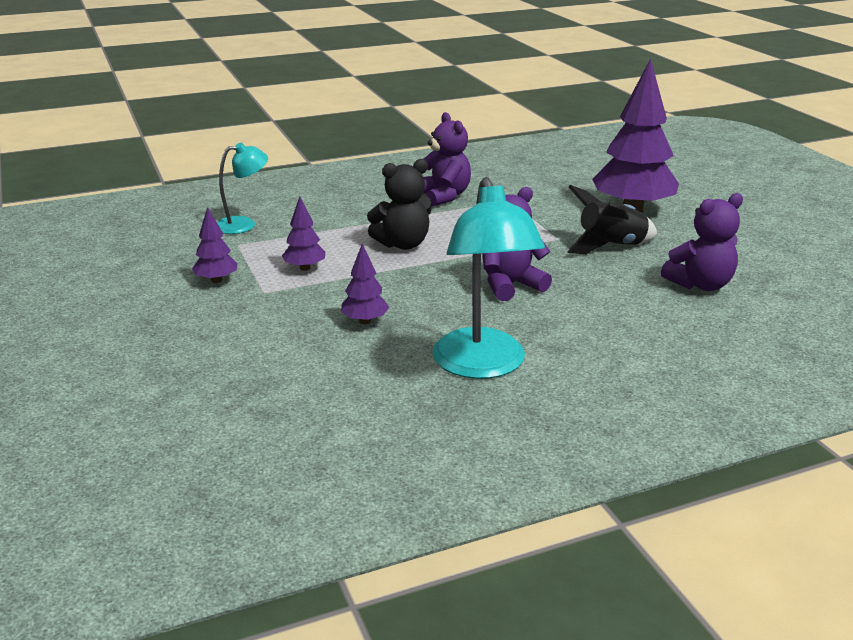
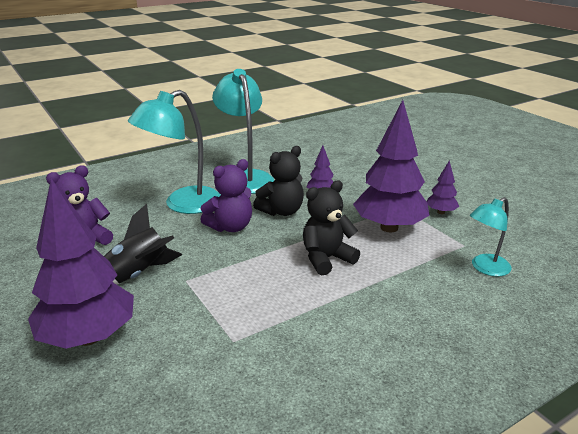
camera: 170 degrees right, 0 degrees up
purple tree [282,197,326,271] -> purple tree [353,100,430,232], size x2.20
purple teddy bear [423,112,471,206] -> none
none -> turquoise lamp [128,90,221,214]
none -> black teddy bear [253,146,304,216]

